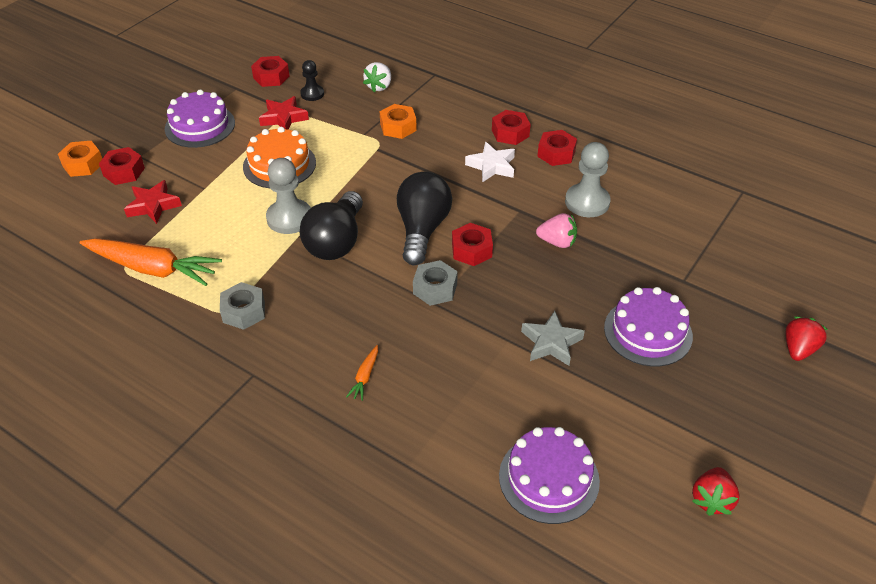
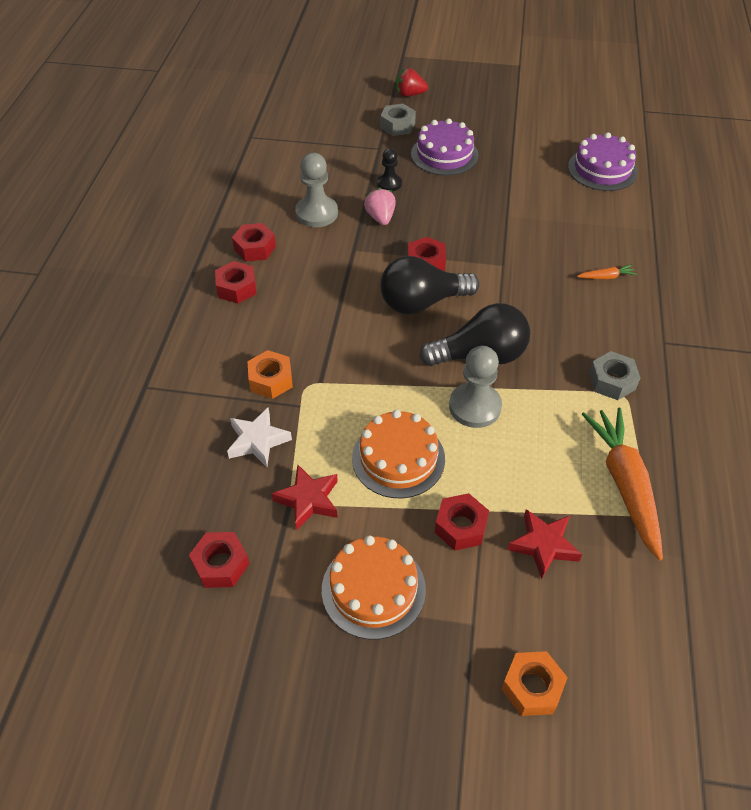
camera: 115 degrees left, 5 degrees up
red nut [99,147,145,185] -> red nut moved to [435,493,489,551]
purple cake [165,89,235,148] -> orange cake [322,535,426,640]
black pawn [300,60,324,101] -> black pawn moved to [377,148,402,191]
white strawberry [363,62,391,92] -> none
grey nut [413,260,458,306] -> grey nut moved to [380,104,416,136]
white star [465,142,515,183] -> white star moved to [227,408,292,467]
grey star [521,311,585,366] -> none
red strawberry [692,467,739,516] -> none

